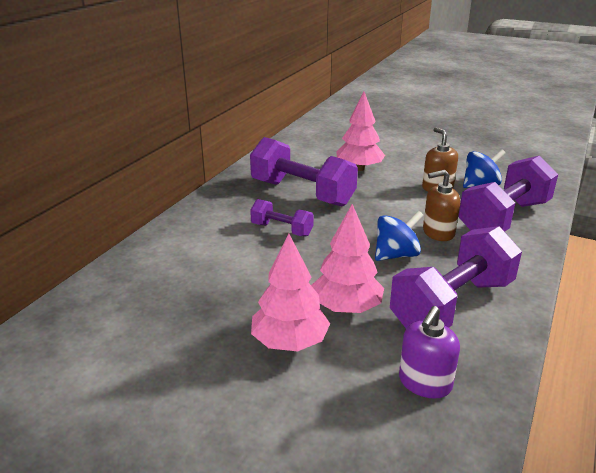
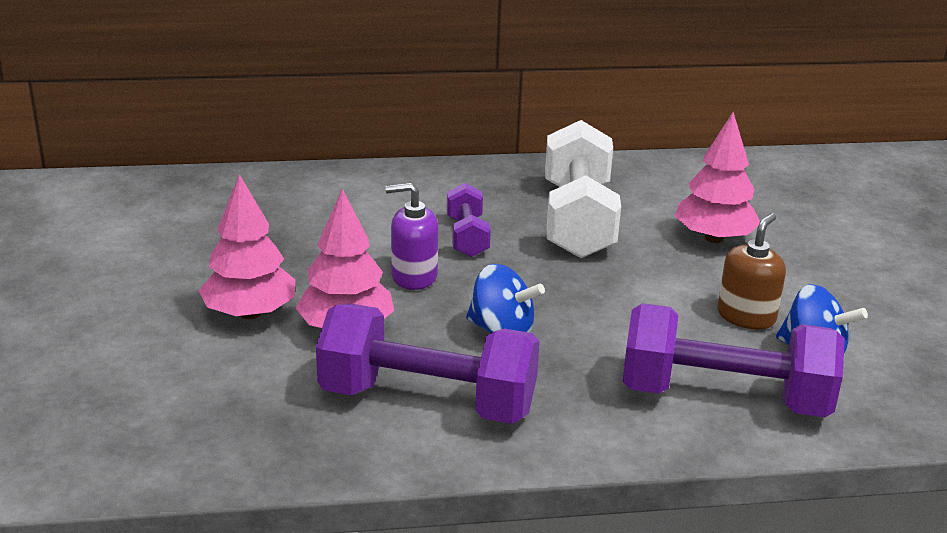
camera: 55 degrees right, 0 degrees up
purple dumbbell [250,137,358,207] -> white dumbbell [545,120,621,258]
purple soap dispenser [399,306,460,399] -> purple soap dispenser moved to [385,183,439,290]
brown soap dispenser [423,170,460,241] -> none

